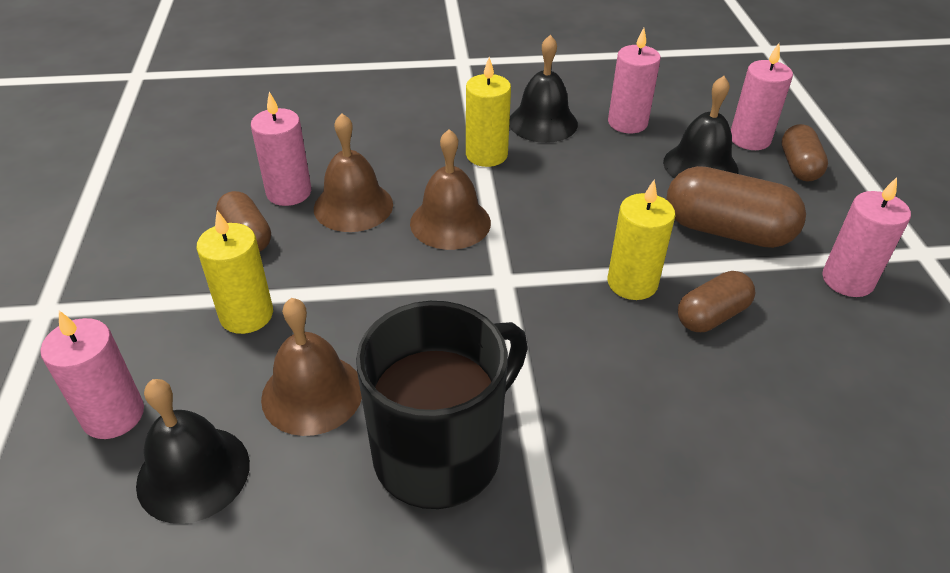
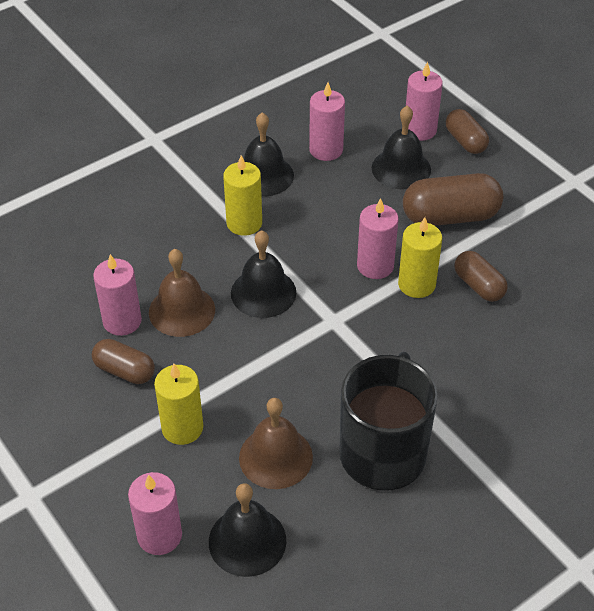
camera: 30 degrees left, 5 degrees up
brown bell [410,129,491,250] -> black bell [231,230,296,318]
brown capsule [678,271,755,332] -> brown capsule turned 60 degrees counterclockwise [454,251,508,302]
pink candle [822,177,911,297] -> pink candle moved to [357,198,399,279]

